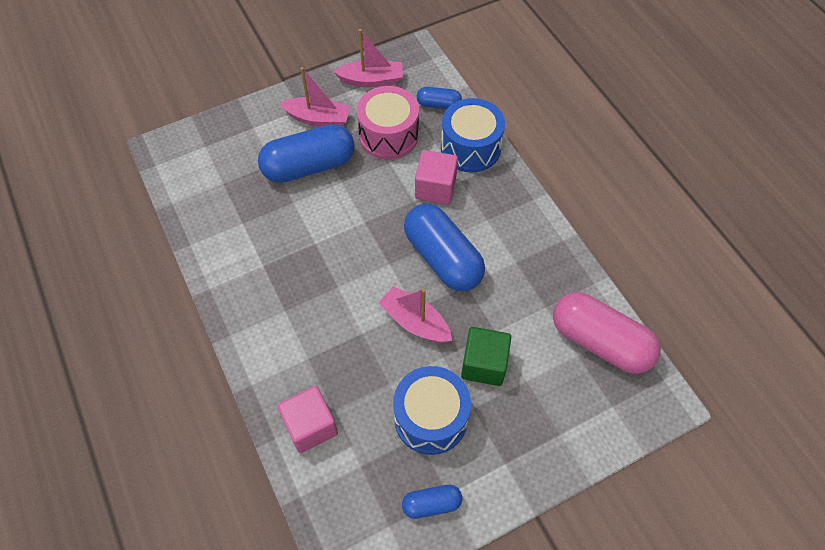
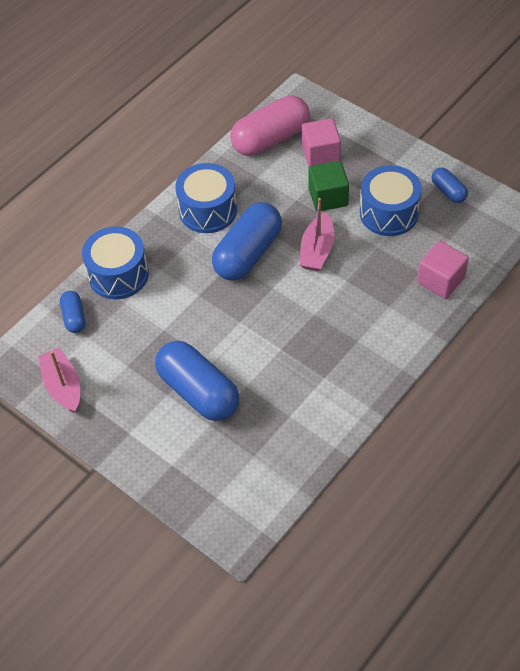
camera: 110 degrees left, 5 degrees down
pink boat [279,67,351,126] -> none
pink drum [357,86,419,159] -> none
pink cube [415,150,458,204] -> pink cube moved to [302,118,341,167]
pink capsule [553,292,661,374] -> pink capsule turned 45 degrees clockwise [230,95,310,156]
none -> blue drum [175,163,237,233]

